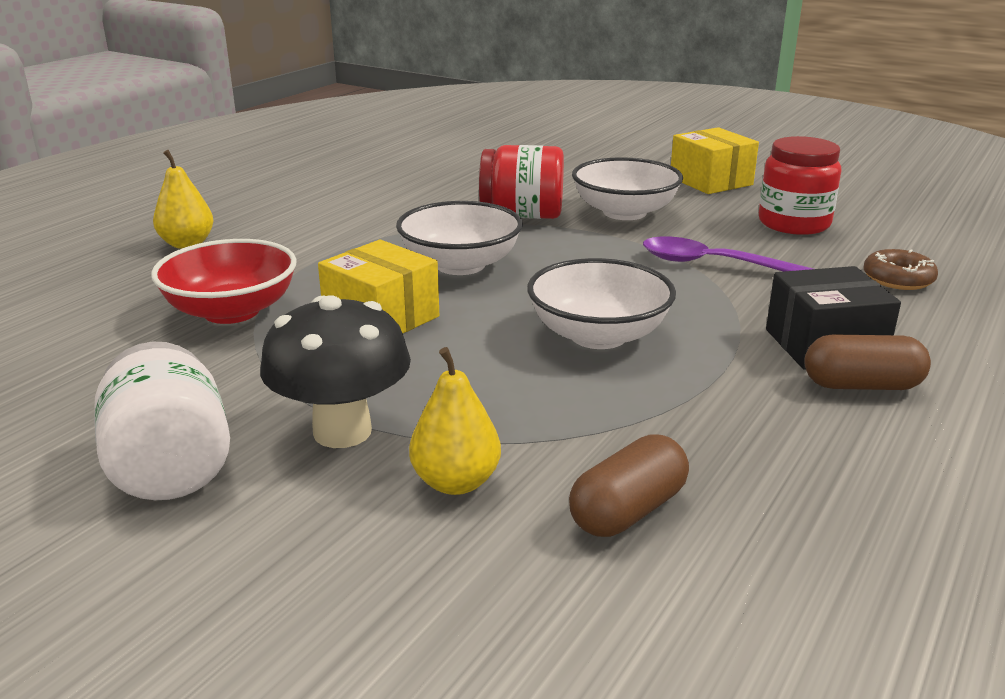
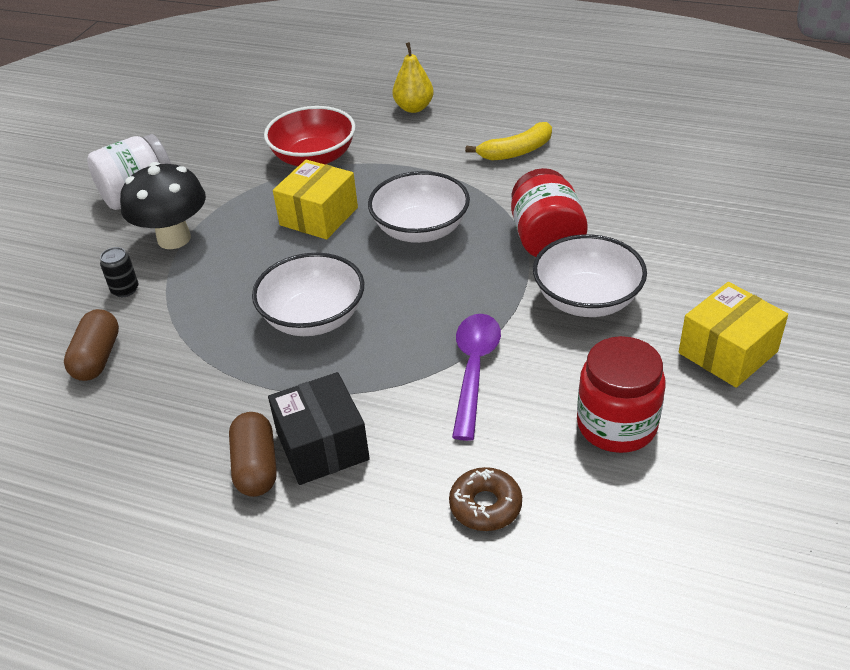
camera: 80 degrees right, 15 degrees up
yellow pear [409,347,501,495] -> black can [100,247,138,297]
brown capsule [569,434,689,537] -> brown capsule turned 60 degrees clockwise [64,309,119,381]
none -> yellow banana [465,122,552,161]

